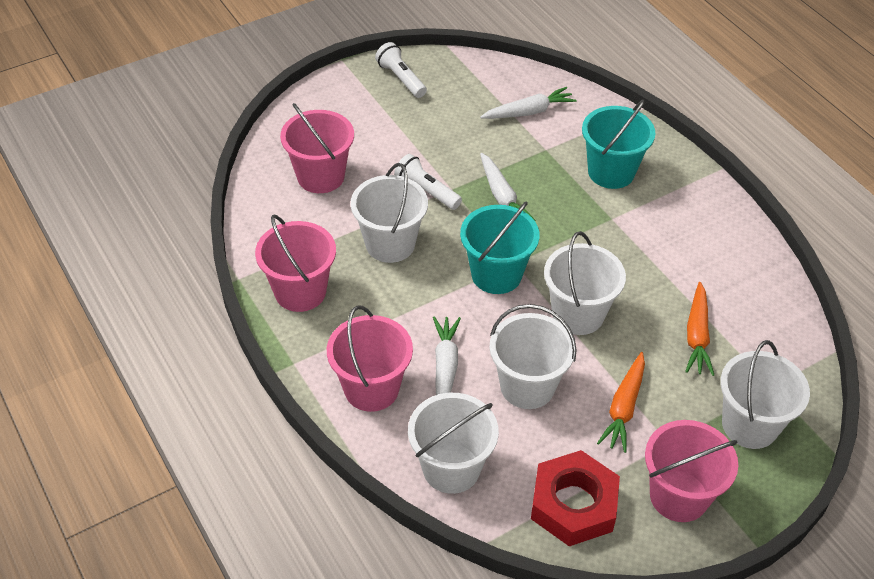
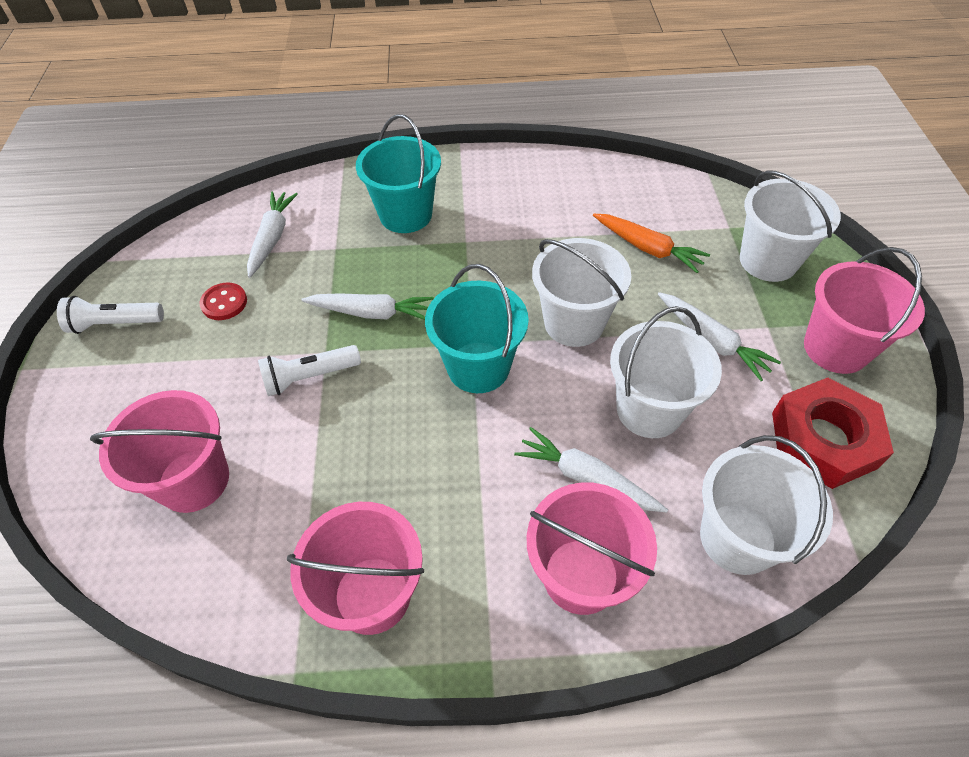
camera: 60 degrees left, 5 degrees up
white bucket [351,163,428,263] -> none
orange carrot [597,352,645,453] -> white carrot [658,292,781,381]
none -> red button [199,283,247,320]

